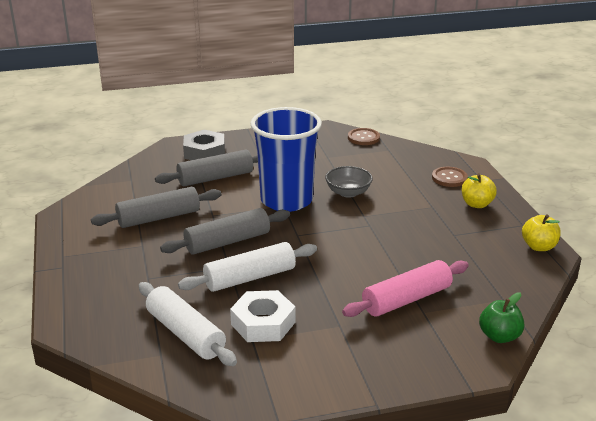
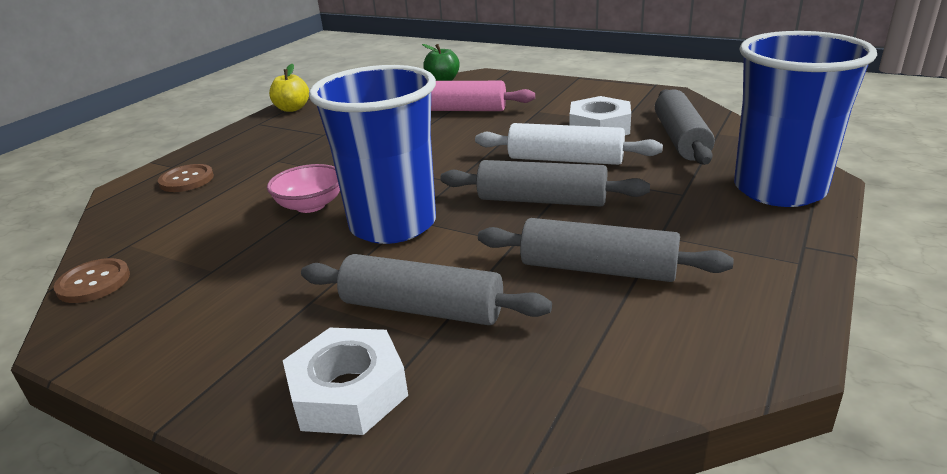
camera: 135 degrees left, 0 degrees up
white rolling pin [138,282,237,366] -> grey rolling pin [655,89,715,165]
grey nut [183,130,225,160] -> white nut [283,328,408,435]
grey bowl [325,166,373,198] -> pink bowl [267,164,340,213]
yellow apple [462,173,497,208] -> none
none -> blue cup [734,31,877,207]

